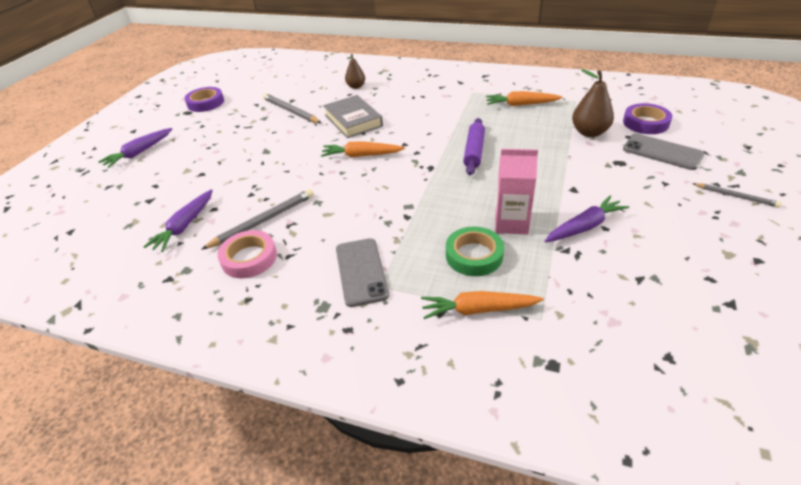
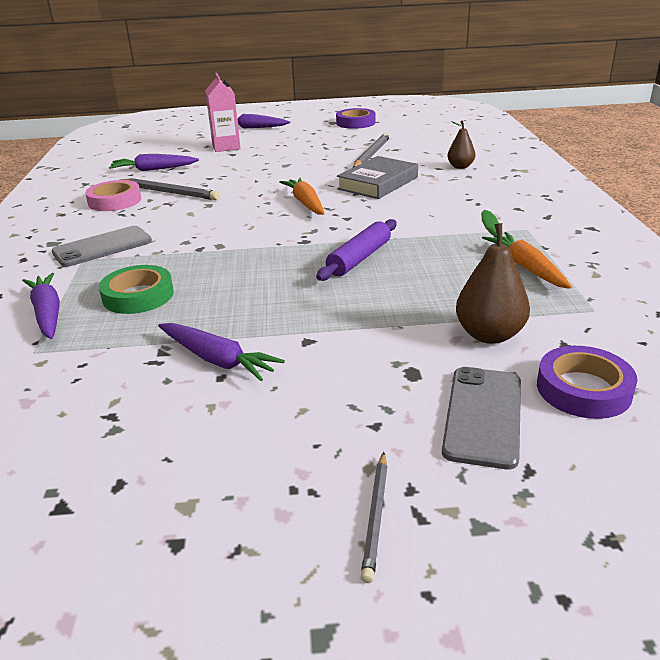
camera: 65 degrees right, 10 degrees down
orange carrot [421,291,544,319] -> purple carrot [22,273,60,339]
purple rolling pin [463,118,485,175] -> purple rolling pin turned 45 degrees counterclockwise [316,219,397,281]
pink carton [495,149,538,235] -> pink carton moved to [205,73,241,152]

